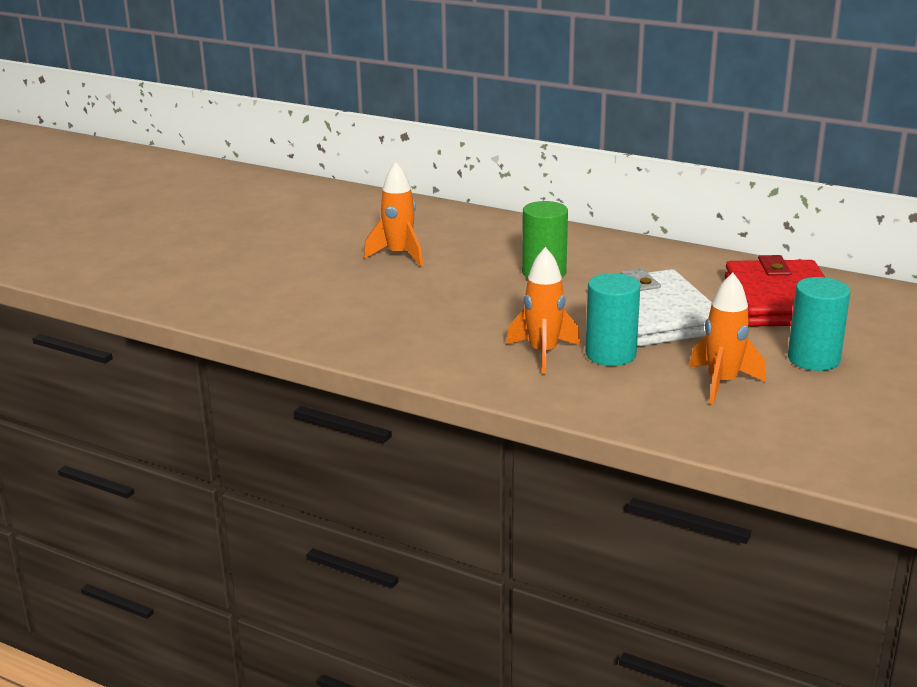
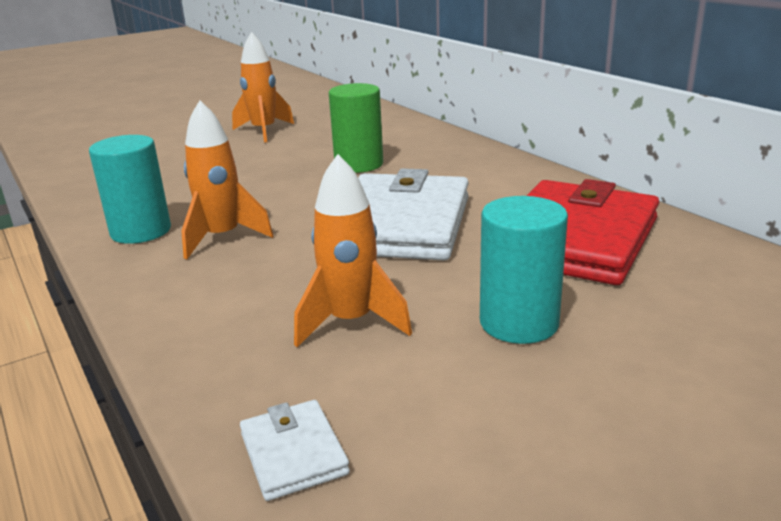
camera: 30 degrees right, 0 degrees up
turquoise cylinder [585,273,640,366] -> turquoise cylinder moved to [89,135,171,244]
none -> white wallet [240,400,350,501]

